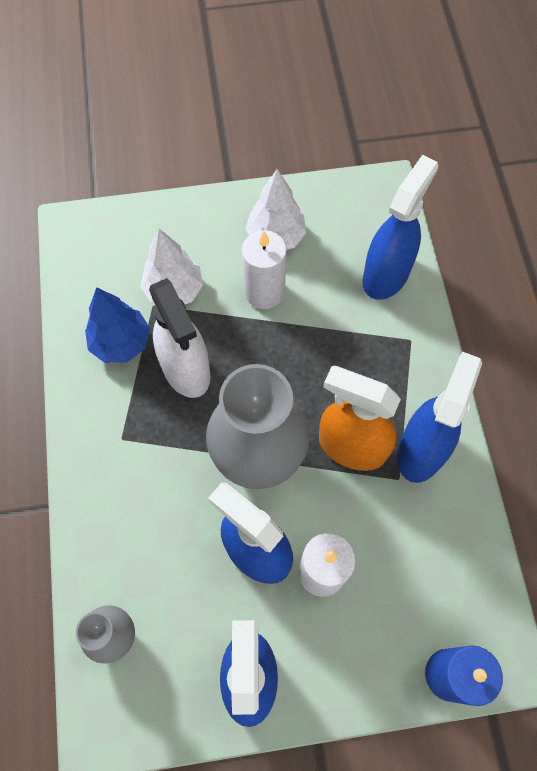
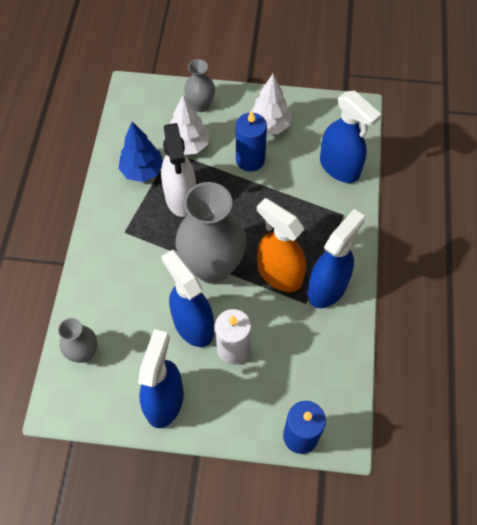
camera: 15 degrees right, 5 degrees down
white candle [242,230,287,309] -> blue candle [236,111,267,172]
blue spray bottle [363,155,438,300] -> blue spray bottle turned 90 degrees clockwise [320,91,381,183]
none -> grey vase [184,59,215,112]

